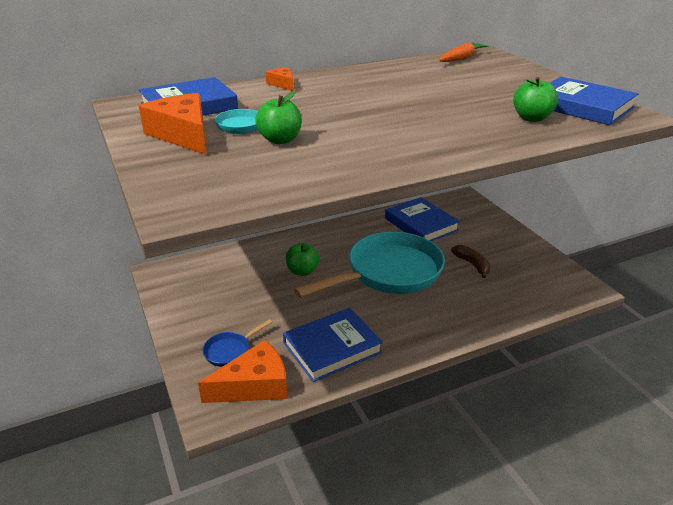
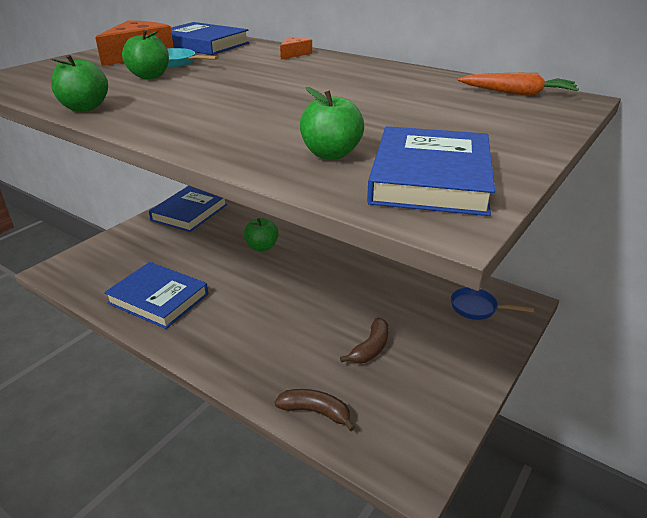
camera: 60 degrees right, 0 degrees up
orange cheese [198,340,287,403] -> none
blue pan [202,319,272,367] -> blue pan moved to [451,288,534,320]
turquoise pan [294,232,445,298] -> none
blue book [385,197,460,241] -> blue book moved to [149,186,227,232]
none -> green apple [51,55,108,111]
none -> brown banana [275,389,355,431]

